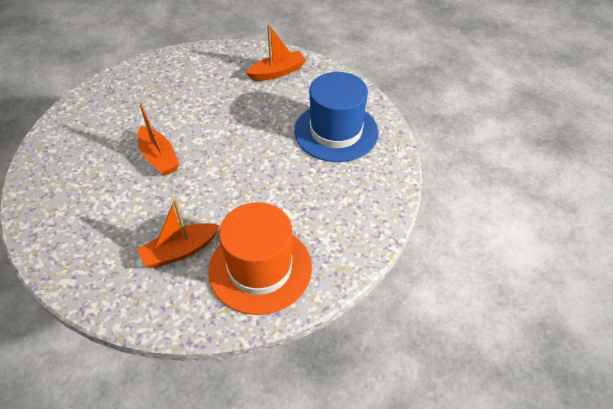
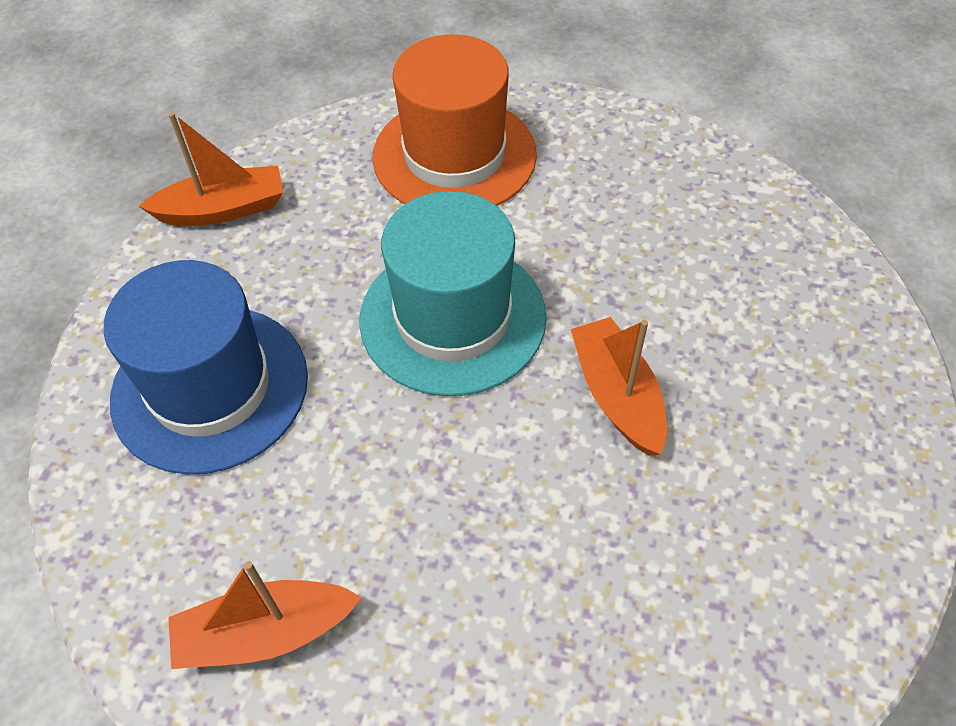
camera: 165 degrees left, 5 degrees up
orange boat [137,200,220,268] -> orange boat moved to [138,112,283,226]
none -> turquoise hat [359,191,547,396]

